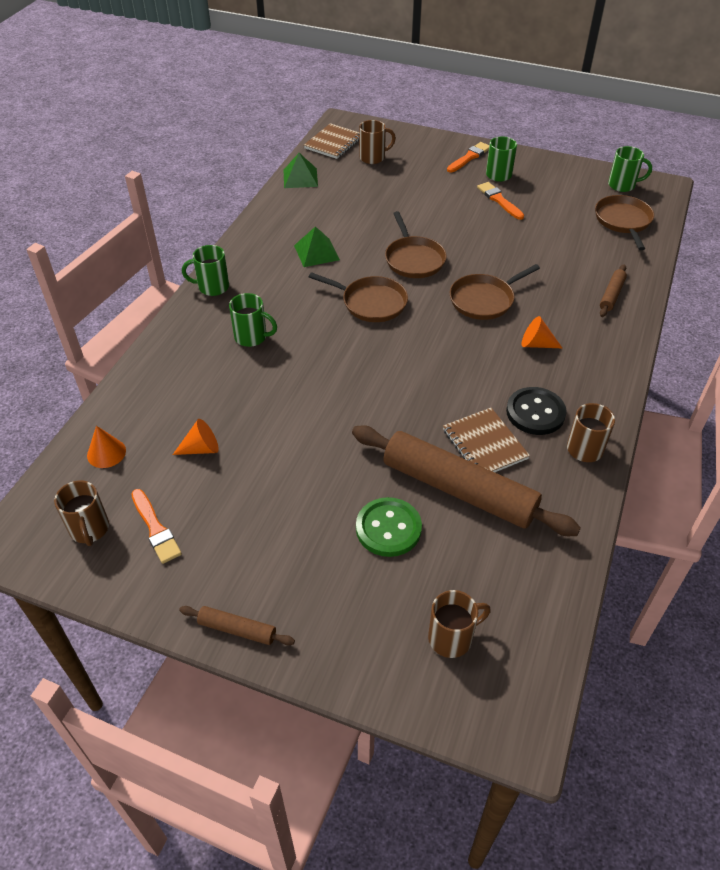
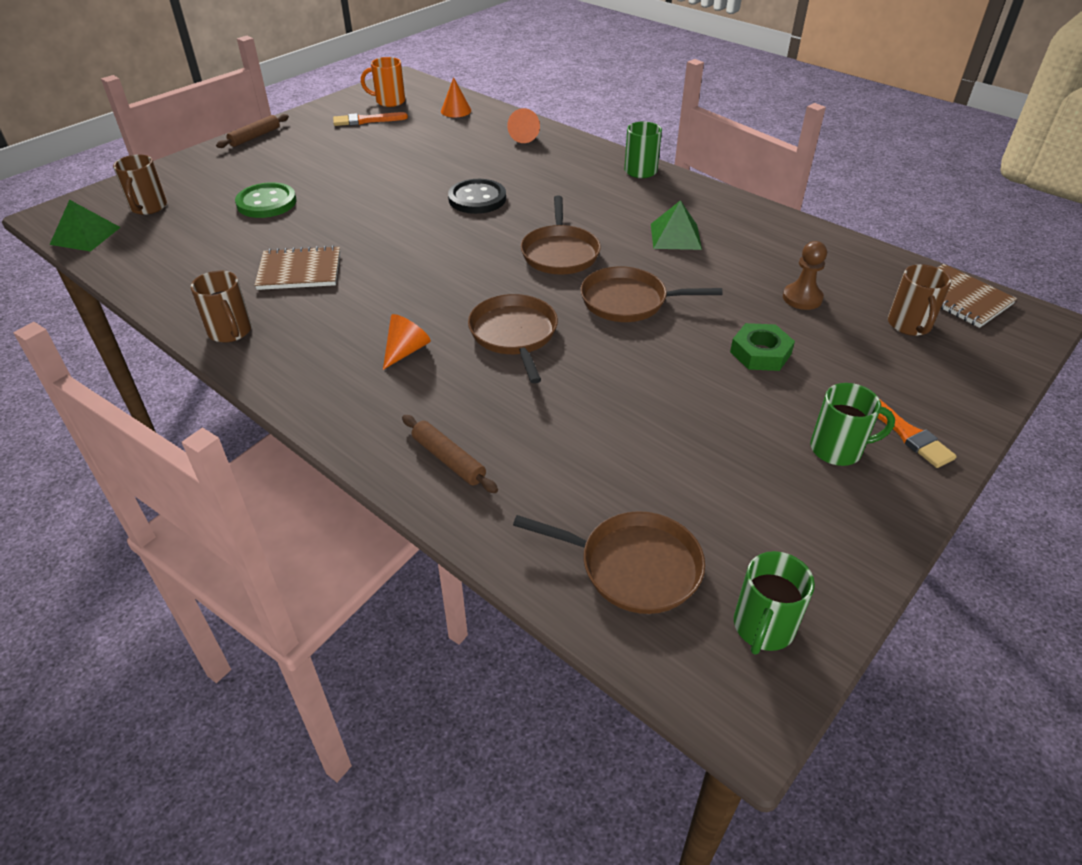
camera: 110 degrees right, 5 degrees down
brown mug [54,480,109,546] -> orange mug [361,57,405,107]
orange cone [173,419,219,455] -> orange cone moved to [507,108,540,143]
green mug [229,293,277,347] -> none
green pyramid [284,153,318,188] -> green pyramid moved to [49,200,121,252]
brown pan [309,272,408,322] -> brown pan turned 45 degrees counterclockwise [521,196,601,275]
brown rolling pin [352,425,581,536] -> none
orange brush [477,182,524,220] -> none
black button [506,387,567,435] -> black button moved to [448,179,506,214]
none -> green nut [730,323,795,371]
none -> brown pawn [783,241,827,310]

